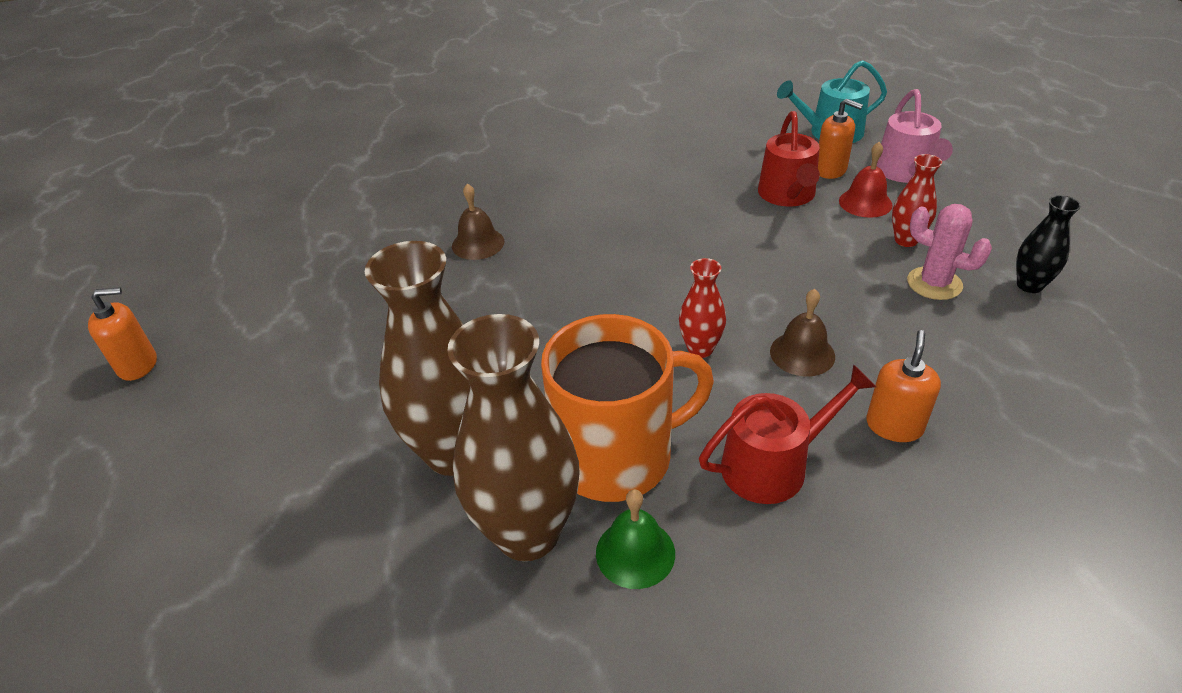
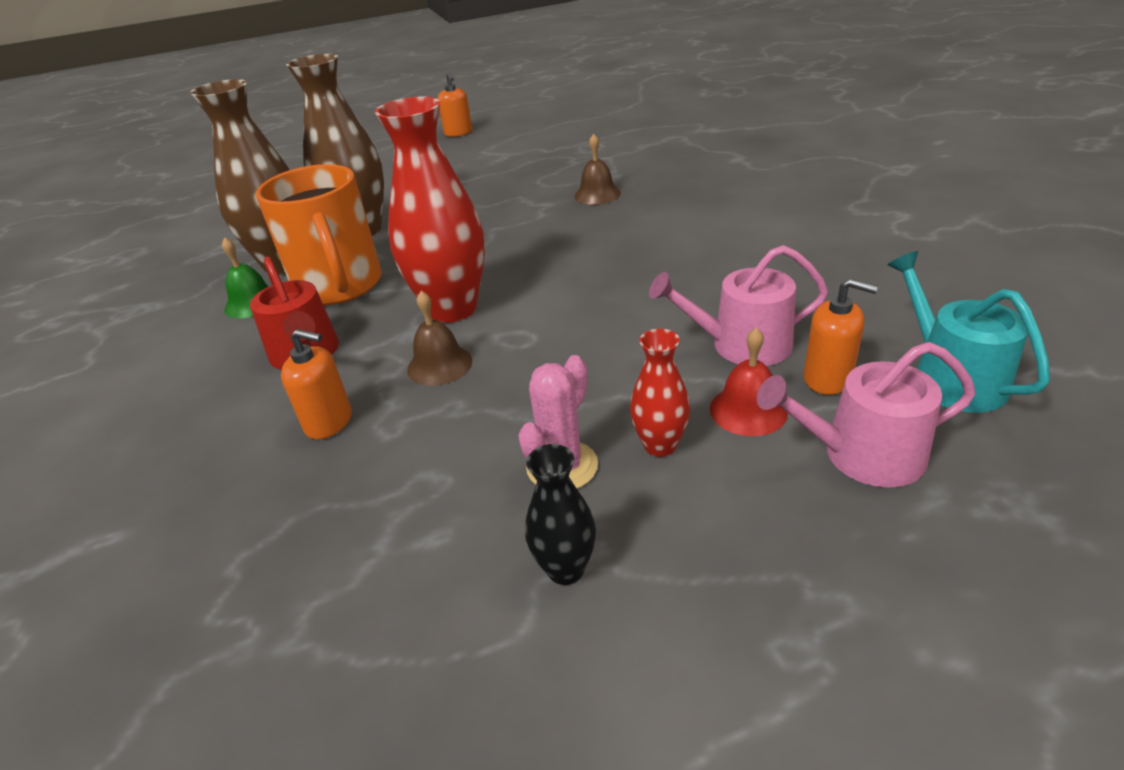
camera: 85 degrees right, 5 degrees down
red vase [679,258,726,358] -> red vase [375,97,485,323], size x2.06
red watering can [758,111,820,207] -> pink watering can [649,245,828,366]
orange soap dispenser [818,99,863,179] -> orange soap dispenser turned 90 degrees counterclockwise [803,278,878,395]

